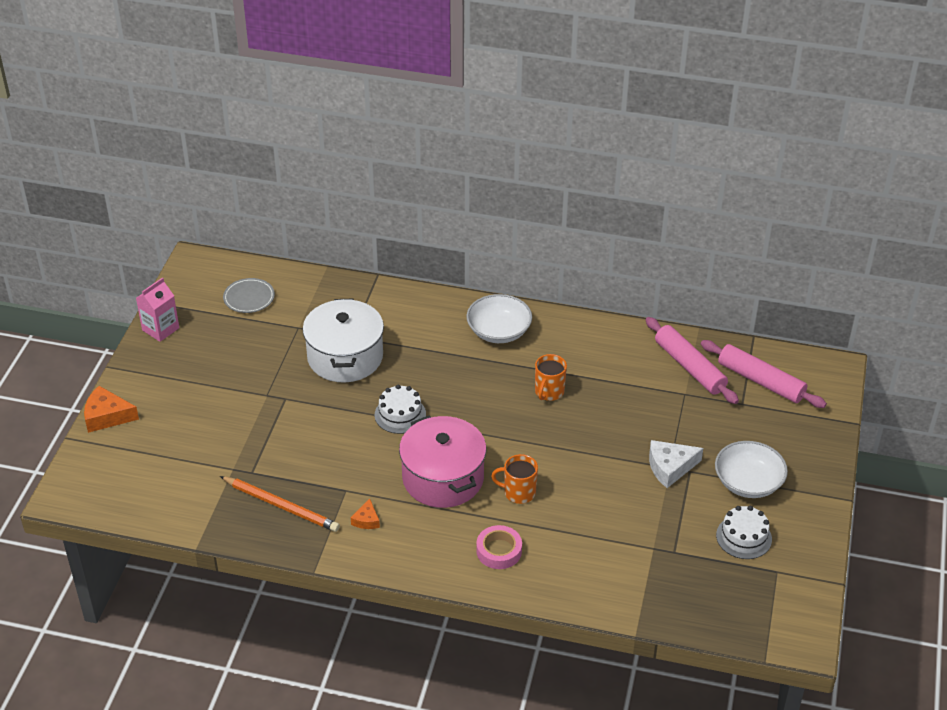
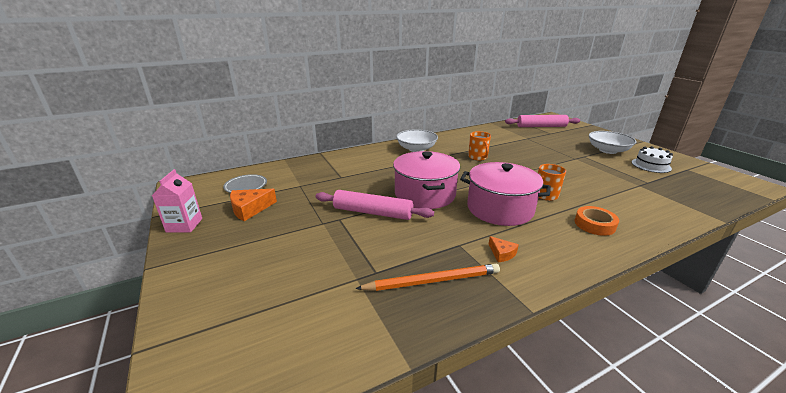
camera: 40 degrees left, 15 degrees down
orange cheese [84,386,139,433] -> orange cheese moved to [230,189,277,221]
white pot [303,298,384,382] -> none
white cake [375,385,426,434] -> pink pot [393,151,460,209]
pink tape [476,525,522,569] -> orange tape [575,206,619,236]
pink rolling pin [646,317,739,404] -> pink rolling pin moved to [315,190,434,220]
white cheese [649,440,703,488] -> none

